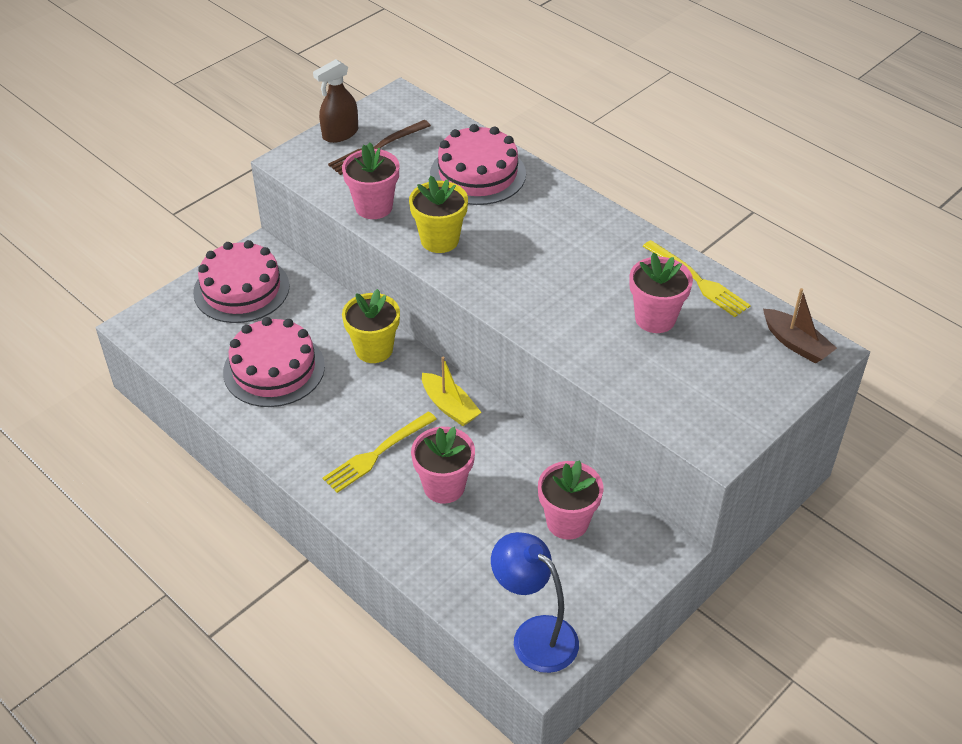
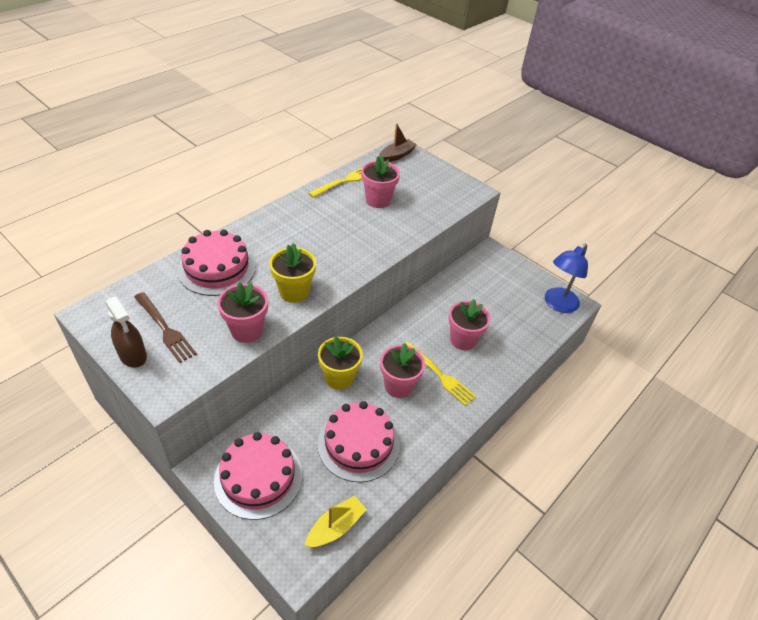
camera: 95 degrees left, 0 degrees up
yellow boat [422,357,482,426] -> yellow boat moved to [305,496,367,547]
pink flower pot [538,460,603,540] -> pink flower pot moved to [380,343,425,398]

